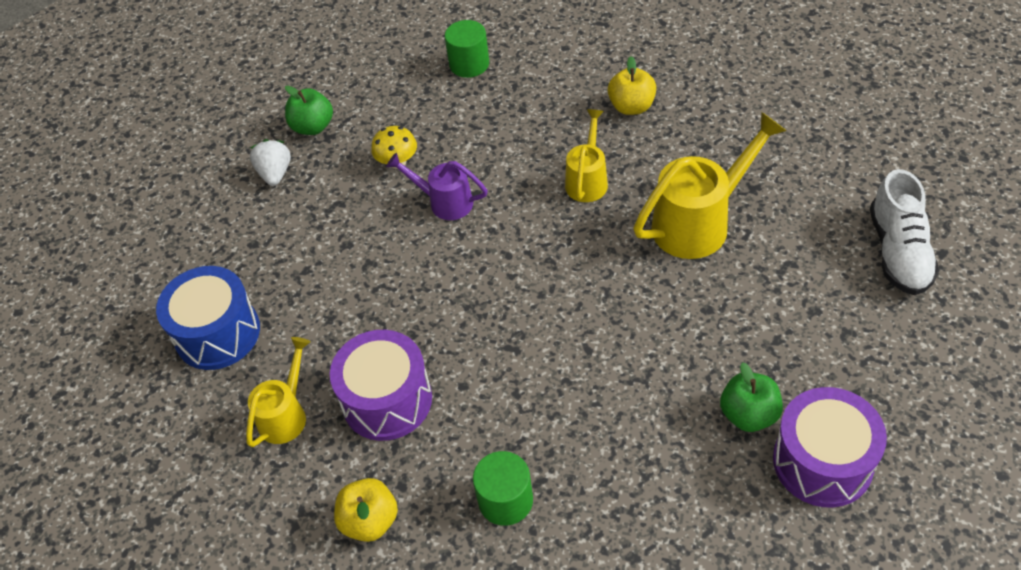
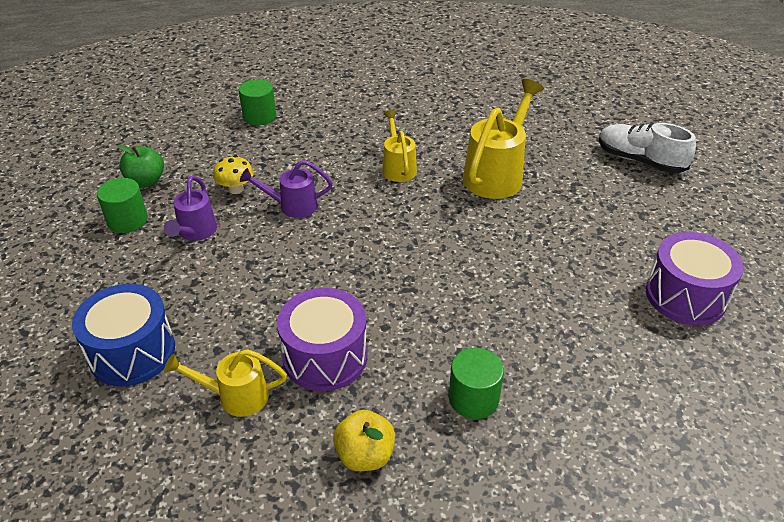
camera: 30 degrees left, 10 degrees down
yellow watering can [246,337,310,447] -> yellow watering can turned 90 degrees counterclockwise [164,349,287,417]
white strawberry [250,139,291,186] -> green cylinder [97,178,148,233]
yellow apple [608,56,656,115] -> none
green apple [720,362,783,432] -> none
white shoe [870,169,939,295] -> white shoe turned 150 degrees clockwise [599,123,696,173]
none -> purple watering can [164,176,217,241]

